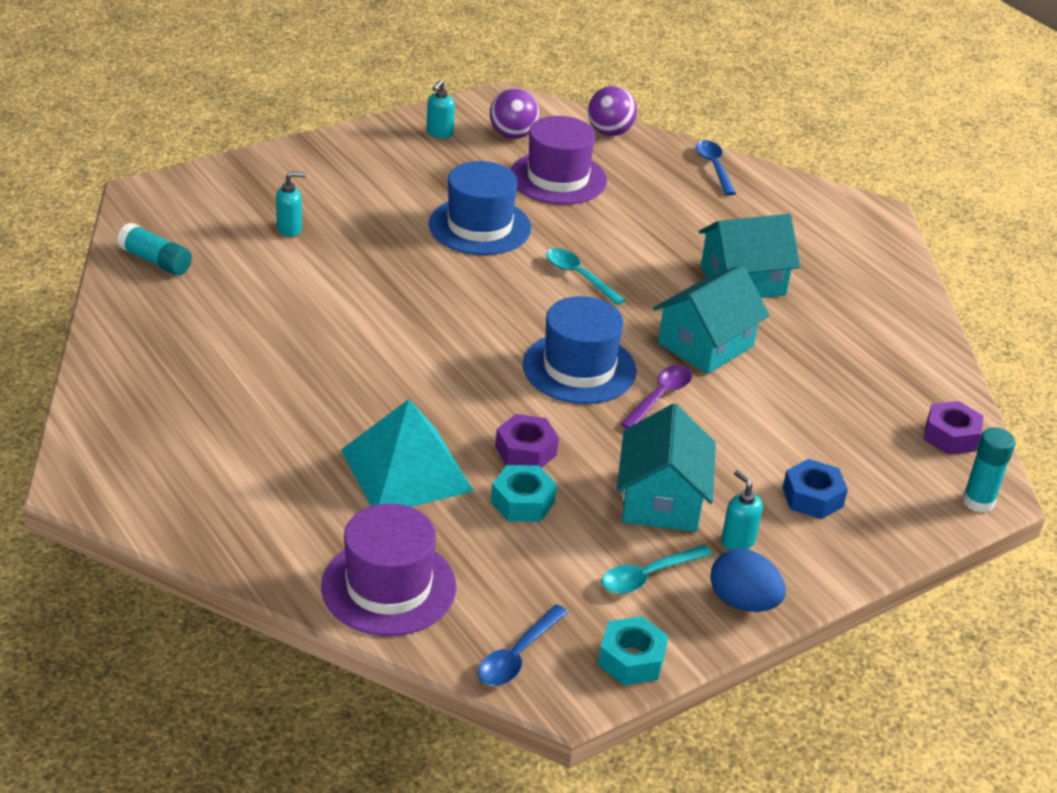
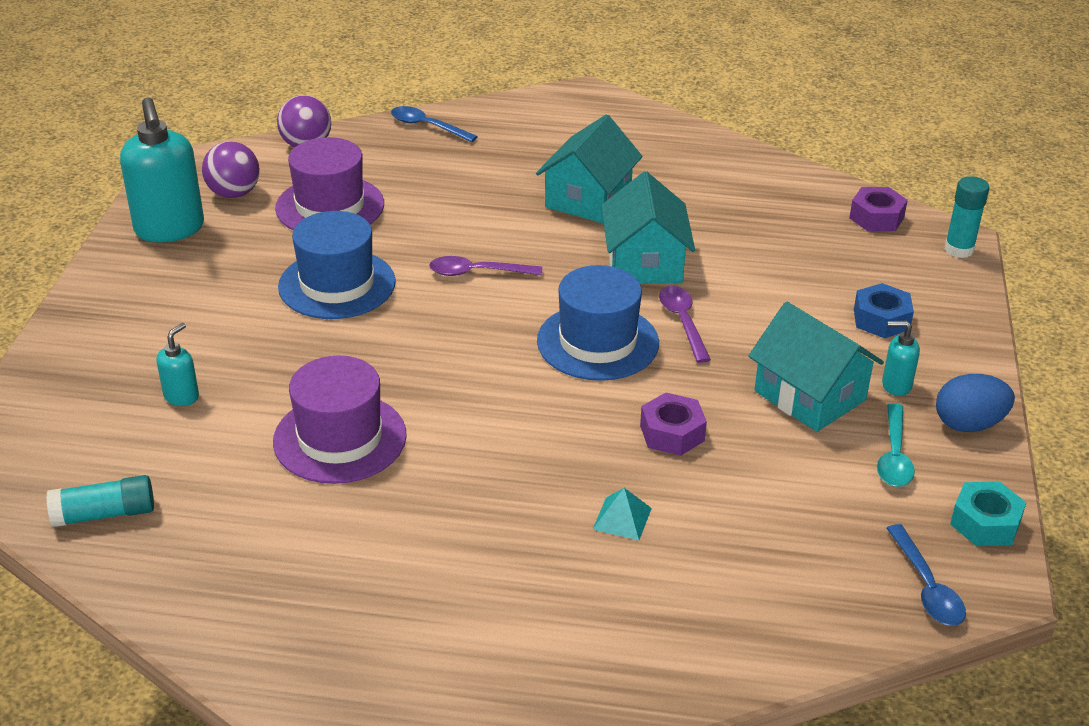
camera: 45 degrees left, 0 degrees up
purple hat [321,503,456,636] -> purple hat moved to [273,355,407,484]
turquoise pyramid [341,399,474,507] -> turquoise pyramid [593,488,652,541], size x0.41
turquoise soap dispenser [427,80,455,138] -> turquoise soap dispenser [120,97,204,242], size x2.12
turquoise nut [491,465,557,522] -> none
turquoise spoon [546,248,625,305] -> purple spoon [429,256,542,276]

